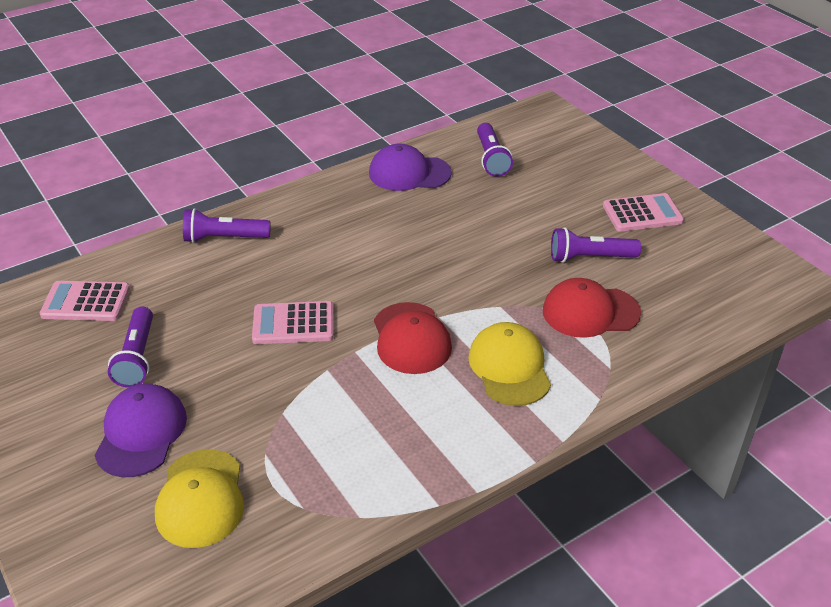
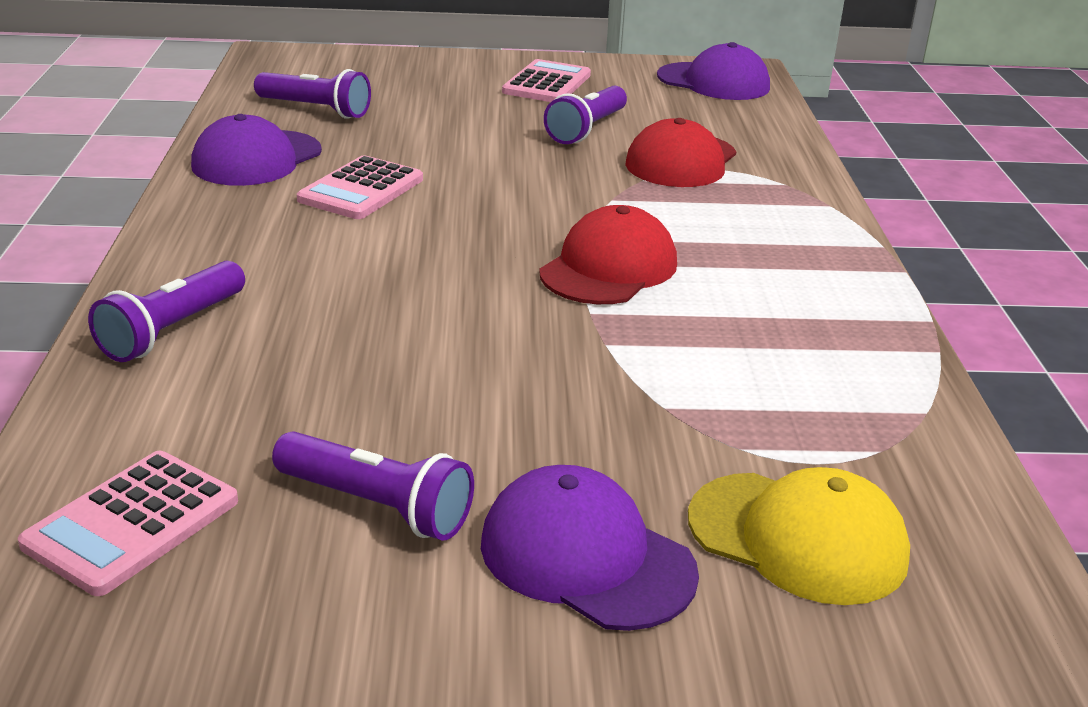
camera: 60 degrees left, 10 degrees down
pink calculator [252,301,333,344] -> pink calculator moved to [297,155,423,219]
red cap [374,302,452,374] -> red cap turned 75 degrees counterclockwise [539,205,677,304]
yellow cap [468,322,551,406] -> none
none -> purple cap [657,42,770,100]

